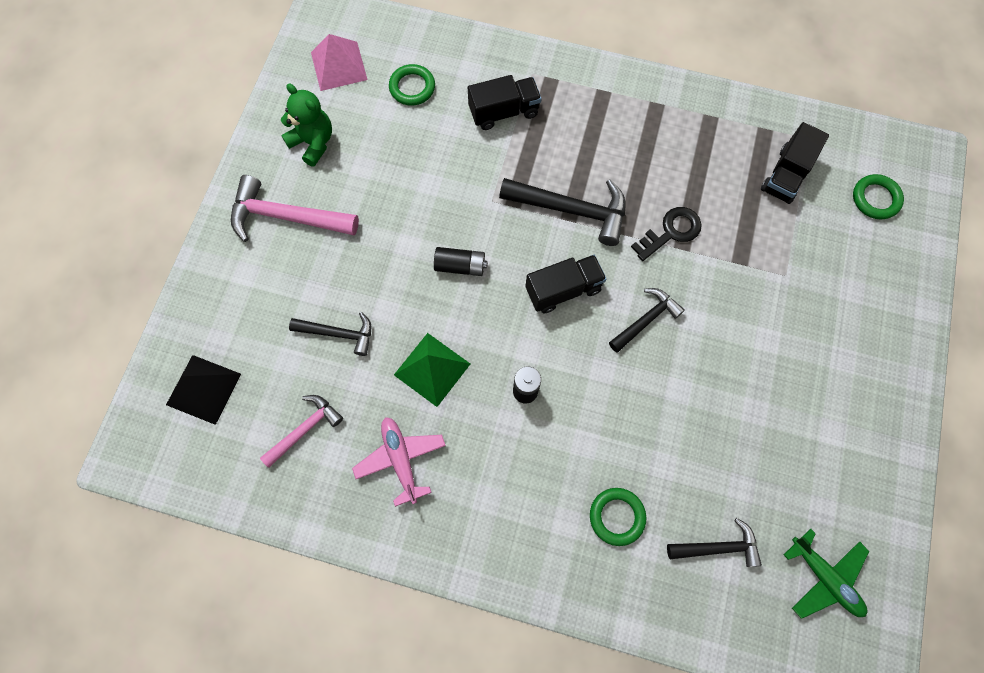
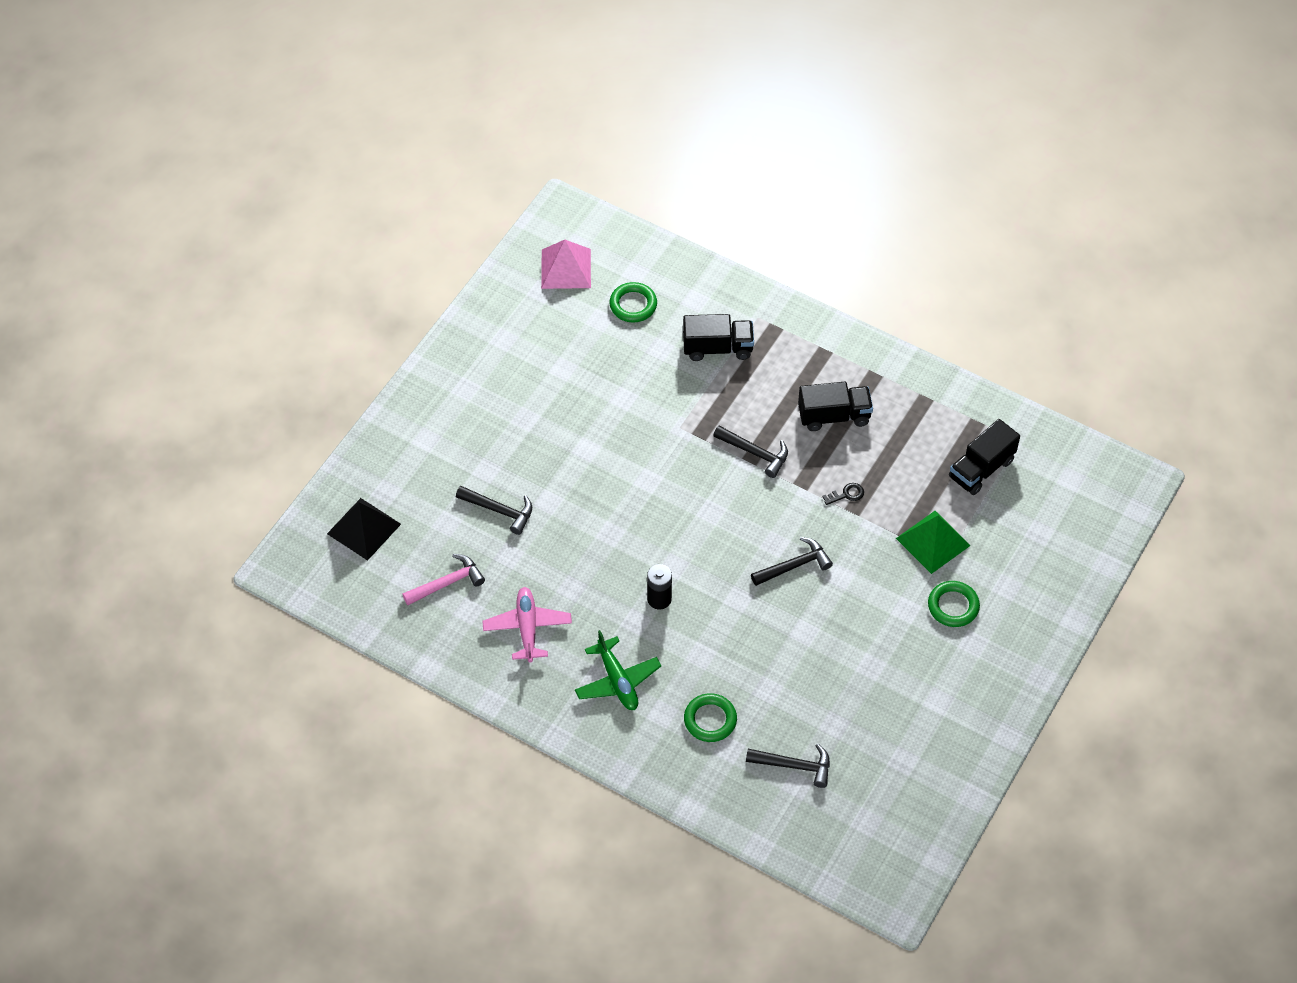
camera: 15 degrees right, 15 degrees down
pink hammer [231,175,359,242] -> none
green teddy bear [280,83,332,167] -> none
green pyramid [394,333,470,407] -> green pyramid moved to [896,511,971,574]
black battery [434,247,487,276] -> none
black hammer [499,178,625,246] -> black hammer [713,426,788,478], size x0.61
black truck [525,255,607,314] -> black truck moved to [798,382,873,431]
black key [631,207,702,261] -> black key [822,483,864,505], size x0.54
green plane [784,529,869,619] -> green plane moved to [575,630,661,710]
green ring [853,174,904,219] -> green ring moved to [928,581,980,627]

